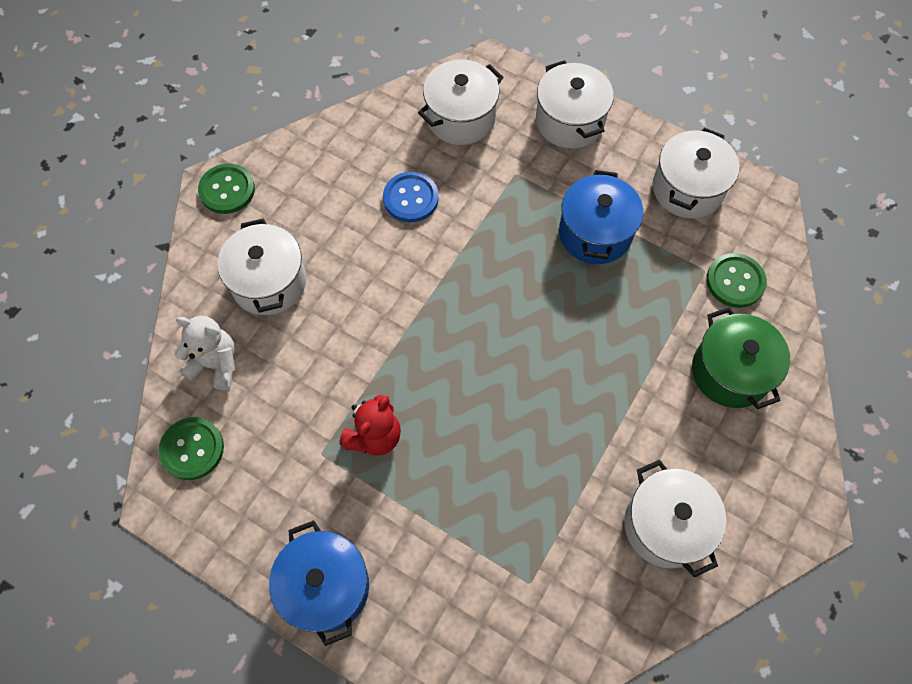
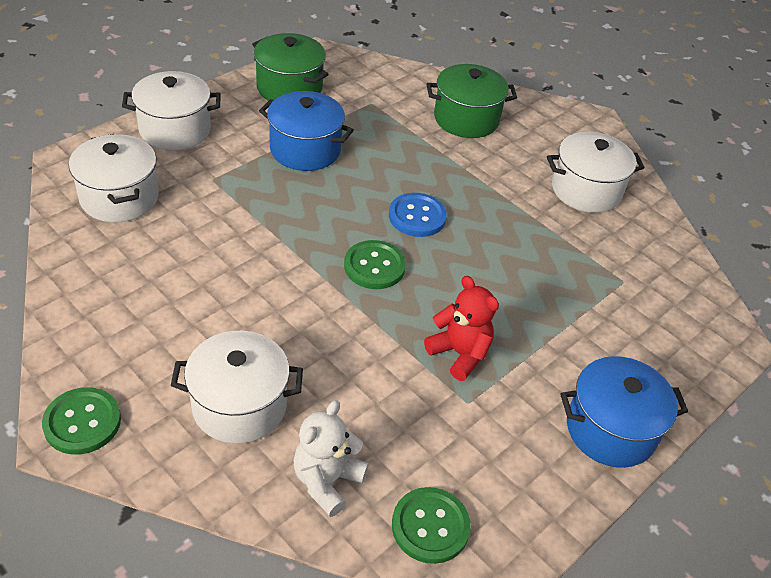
camera: 80 degrees left, 20 degrees down
blue button [383,172,439,223] -> blue button moved to [389,193,447,237]
white pot [653,128,739,218] -> green pot [252,33,329,101]
green button [706,253,767,308] -> green button moved to [344,240,406,289]

